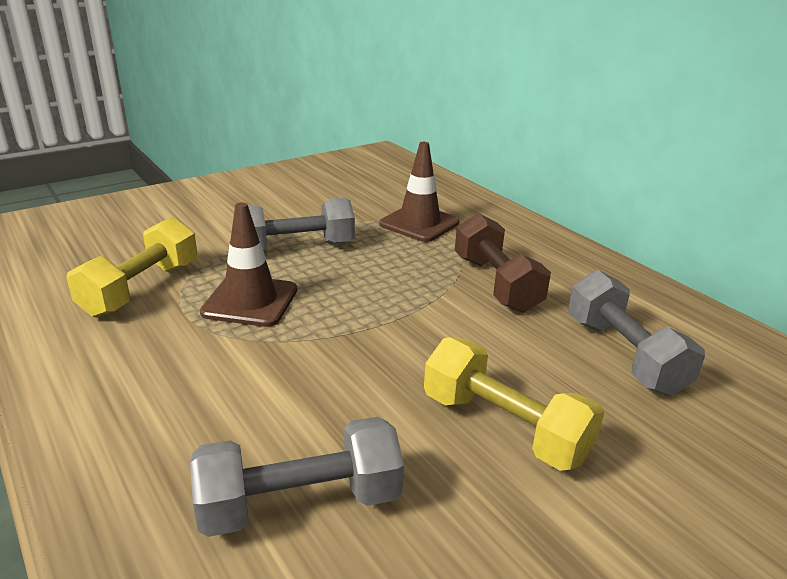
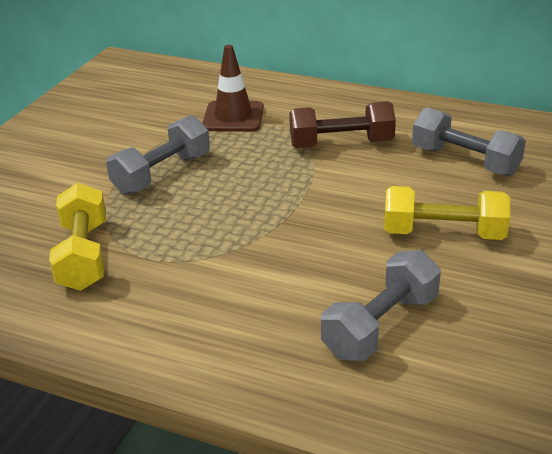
camera: 30 degrees left, 5 degrees up
brown traffic cone [200,203,297,327] -> none
brown dumbbell [455,213,551,313] -> brown dumbbell turned 45 degrees counterclockwise [289,101,396,148]

